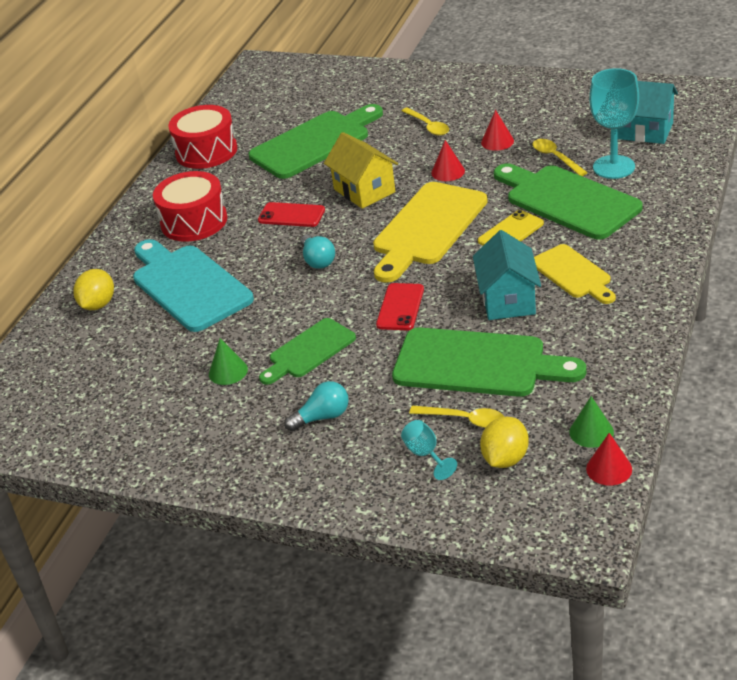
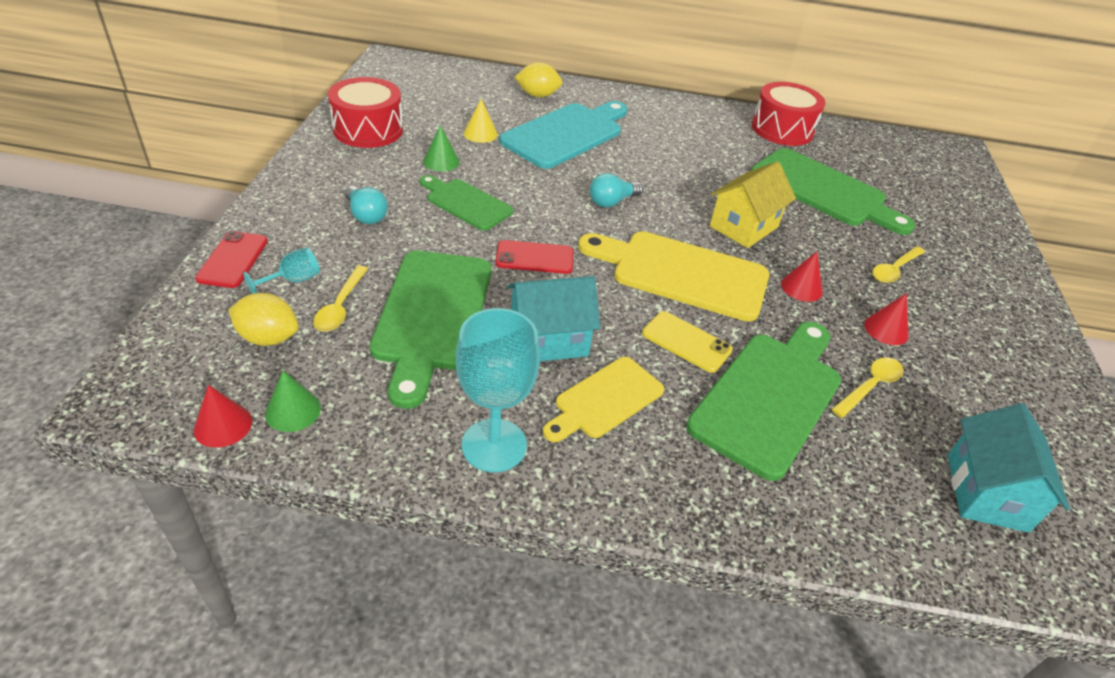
camera: 70 degrees right, 5 degrees up
red drum [153,171,227,242] -> red drum moved to [328,77,403,148]
red phone [258,202,325,227] -> red phone moved to [195,231,268,288]
turquoise goblet [589,68,639,179] -> turquoise goblet moved to [456,308,540,472]
none -> yellow cone [464,99,498,143]

